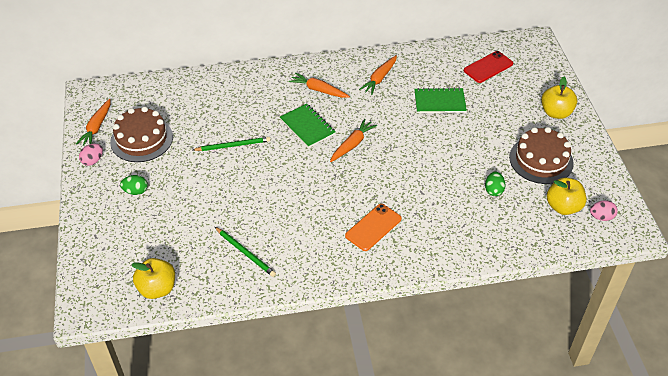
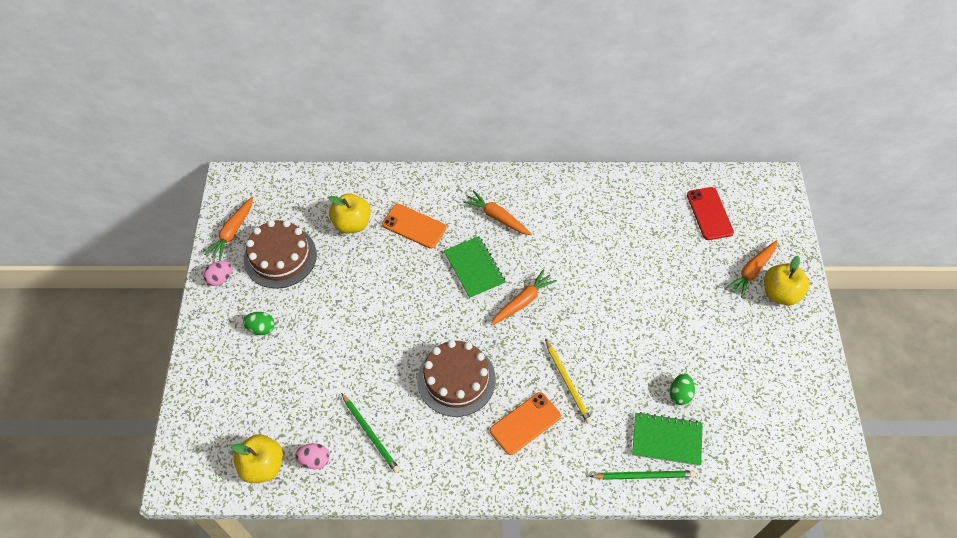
camera: 10 degrees right, 10 degrees up
green pencil [193,137,271,151] -> green pencil moved to [589,471,695,480]
orange carrot [359,55,397,95] -> orange carrot moved to [726,240,778,298]
green notebook [414,88,467,113] -> green notebook moved to [632,412,703,466]
red phone [464,51,513,83] -> red phone turned 75 degrees counterclockwise [687,187,734,240]
brown cake [509,127,574,184] -> brown cake moved to [417,340,496,417]
yellow apple [547,177,587,215] -> yellow apple moved to [328,193,371,233]
pink egg [590,200,618,221] -> pink egg moved to [295,443,330,469]
none -> orange phone [382,204,446,249]
none -> yellow pencil [545,339,592,424]

